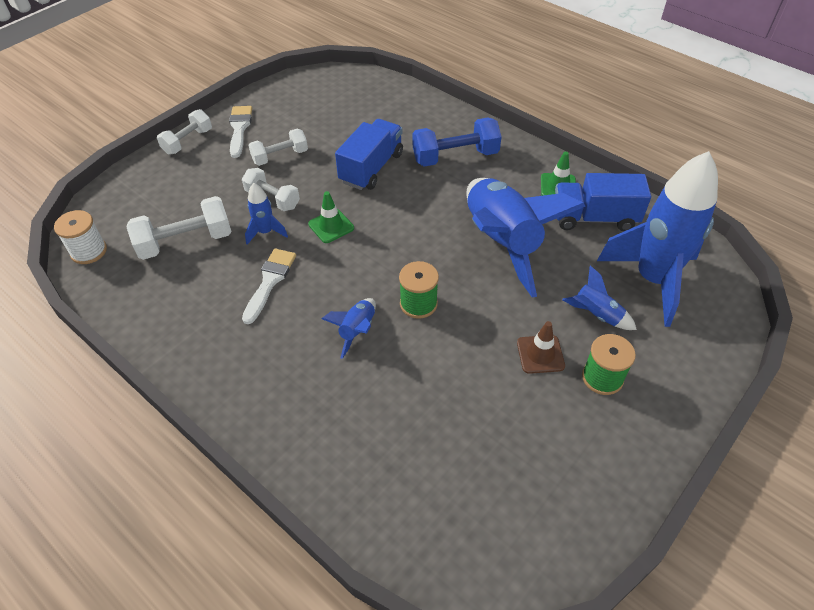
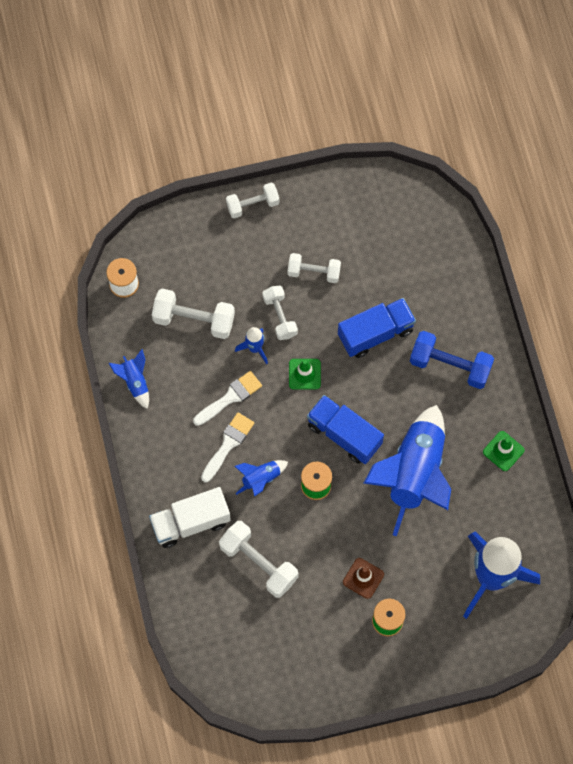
camera: 35 degrees right, 20 degrees up
white brush [229,106,252,158] -> white brush moved to [201,413,254,483]
blue truck [555,173,651,231] -> blue truck moved to [307,395,384,464]
blue rocket [562,265,637,330] -> blue rocket moved to [109,349,149,409]
none -> white truck [149,487,231,548]
none -> white dumbbell [219,521,299,598]

